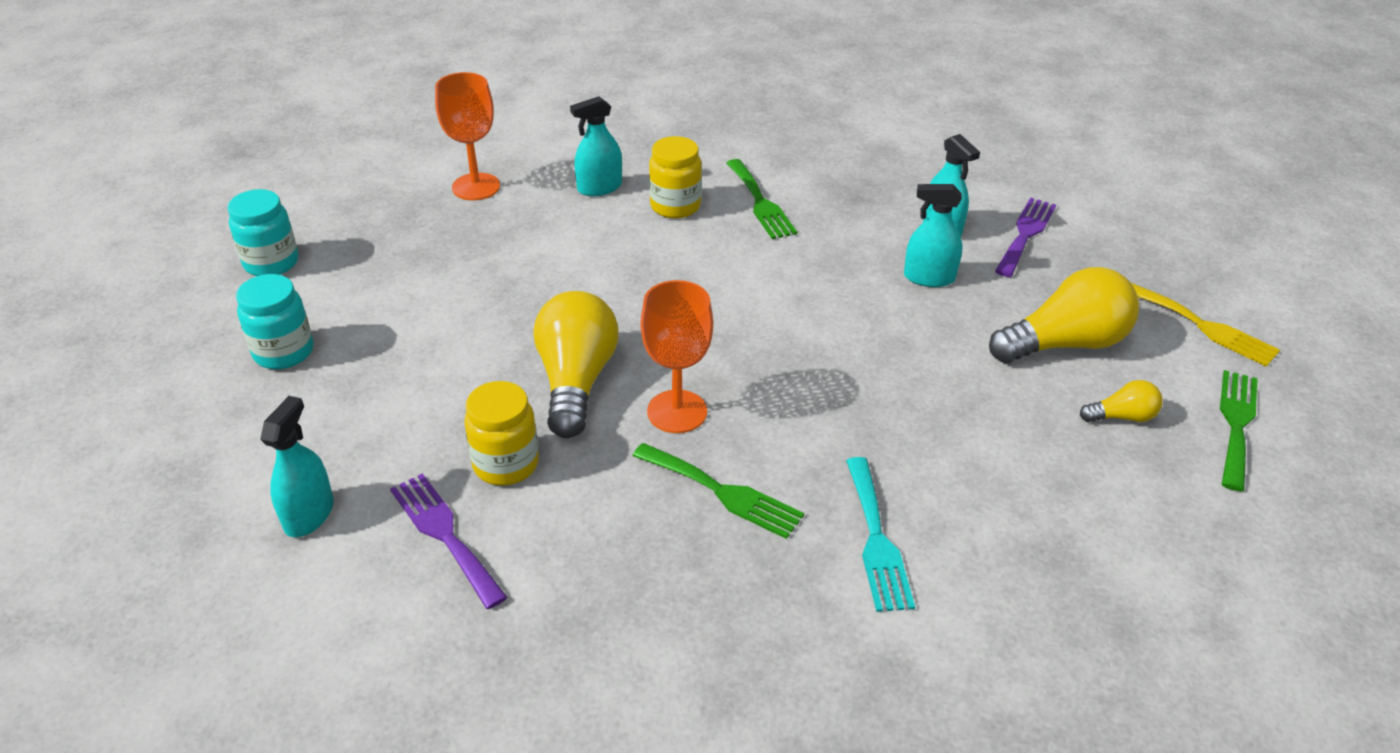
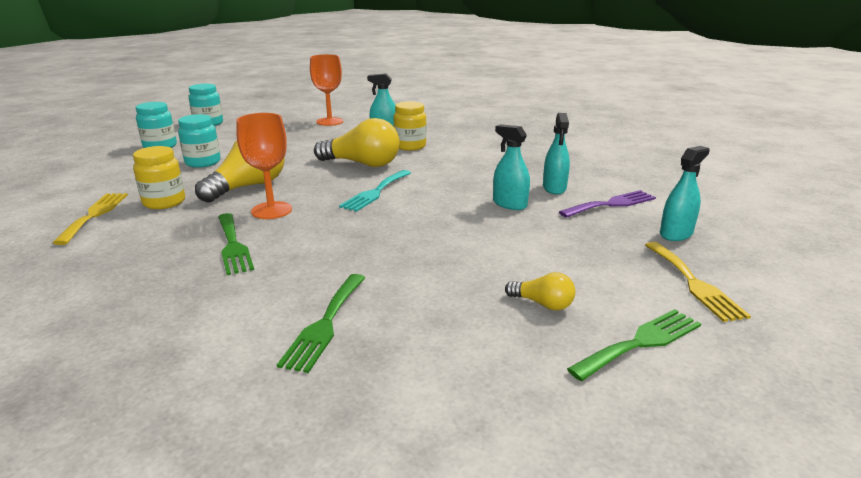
camera: 35 degrees right, 15 degrees down
turquoise spray bottle [260,396,334,537] -> turquoise spray bottle moved to [660,146,710,241]
purple fork [390,473,508,609] -> yellow fork [53,193,128,245]
green fork [727,159,797,239] -> green fork moved to [277,274,365,373]
turquoise fork [846,457,915,612] -> turquoise fork moved to [339,170,411,212]
yellow light bulb [989,267,1139,363] -> yellow light bulb moved to [314,118,400,167]
none -> turquoise jar [178,114,220,168]

